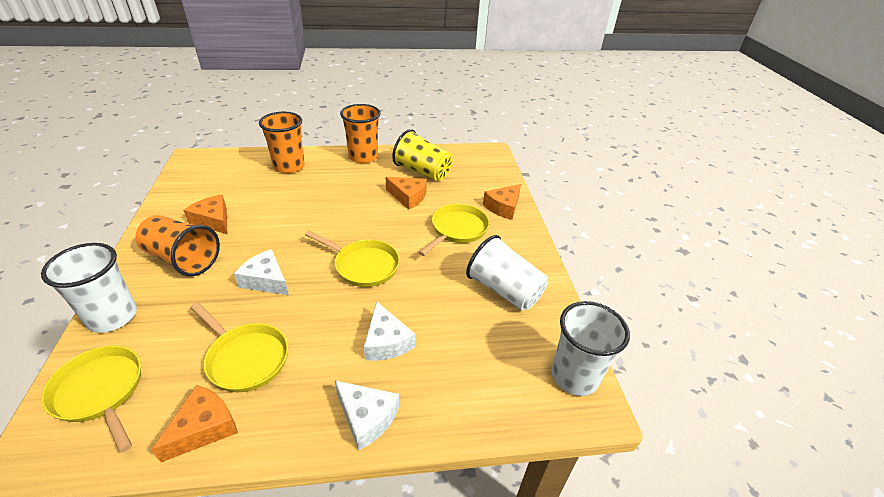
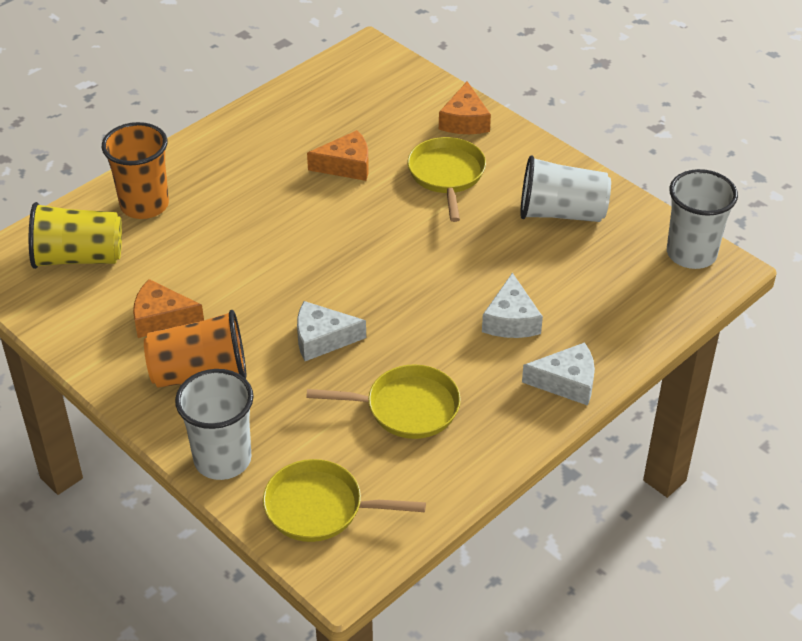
camera: 35 degrees left, 5 degrees up
orange cheese [151,385,238,462] -> none
yellow pan [305,230,400,287] -> none
orange cup [340,104,381,164] -> none
white cheese [364,301,415,361] -> white cheese turned 60 degrees clockwise [482,273,543,338]
yellow cup [392,129,452,181] -> yellow cup moved to [29,202,122,269]

